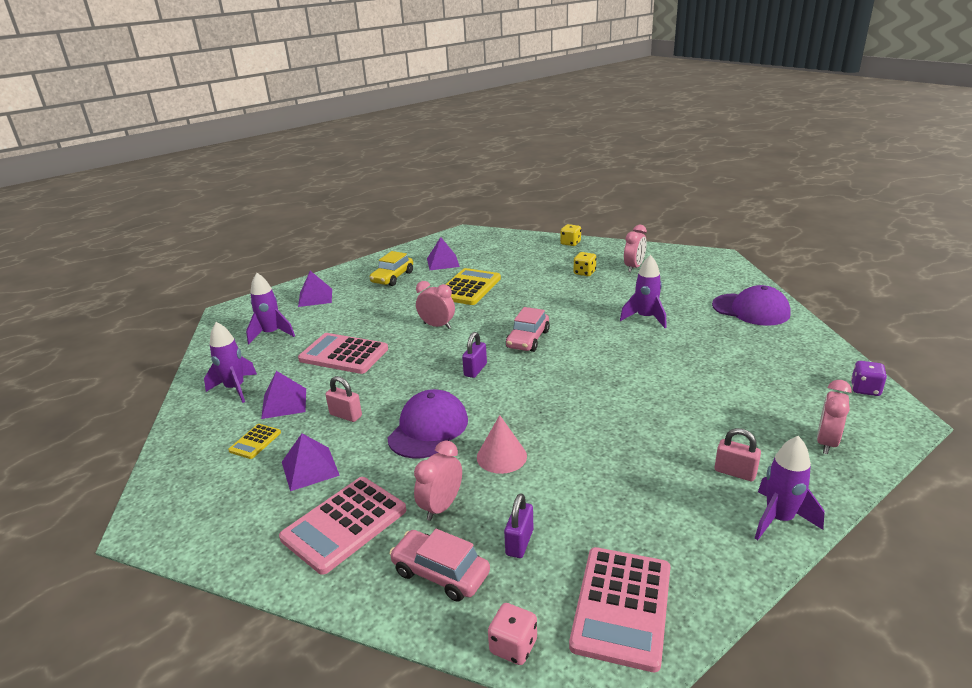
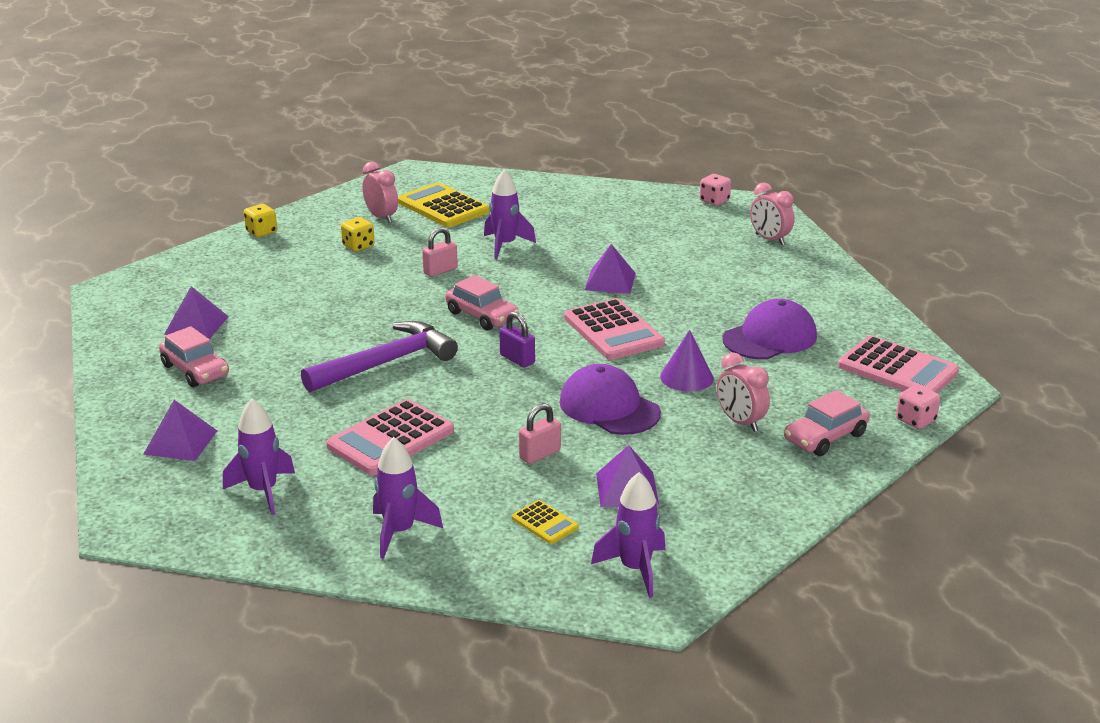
camera: 70 degrees left, 0 degrees up
purple pyramid [261,371,306,419] -> purple pyramid moved to [585,244,636,294]
pink calculator [279,477,406,575] -> pink calculator moved to [564,298,665,360]
yellow car [370,251,413,286] -> pink car [159,326,229,387]
pink clock [416,281,455,329] -> purple hammer [301,321,458,392]
yellow calculator [445,268,501,305] -> yellow calculator moved to [398,183,489,227]
pink cone [477,415,527,474] -> purple cone [660,330,714,392]
purple padlock [504,493,534,558] -> none
purple cap [712,285,791,326] -> purple cap moved to [722,299,817,359]
pink padlock [715,428,761,481] -> pink padlock moved to [422,227,458,277]
purple rocket [755,436,824,540] -> purple rocket moved to [591,472,665,598]
purple dice [851,361,887,396] -> pink dice [699,174,731,206]

